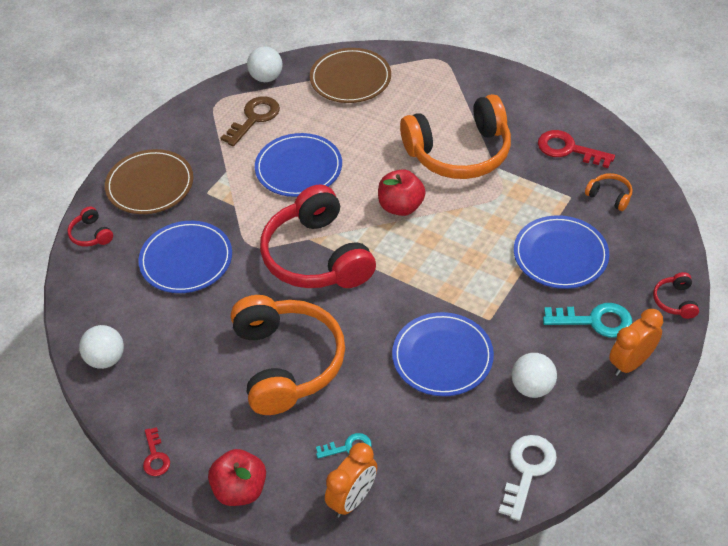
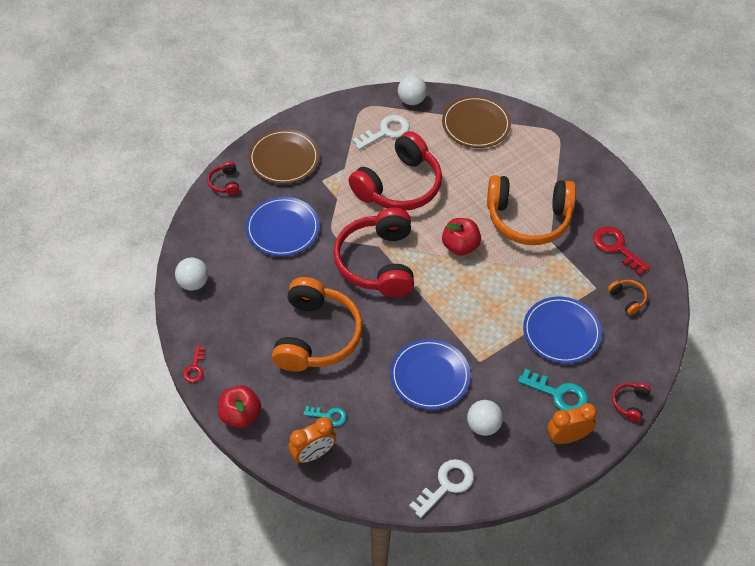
camera: 20 degrees right, 5 degrees up
brown key [220,96,280,146] -> white key [352,115,410,150]
blue plate [255,133,342,197] -> red headphones [349,131,442,211]

